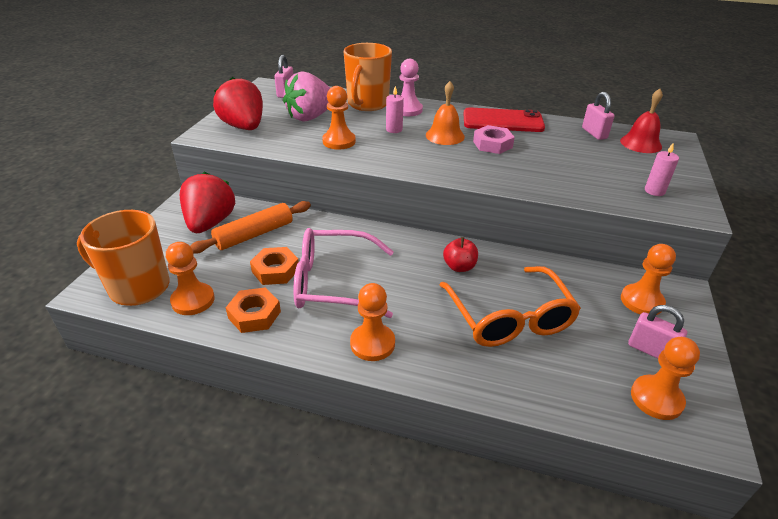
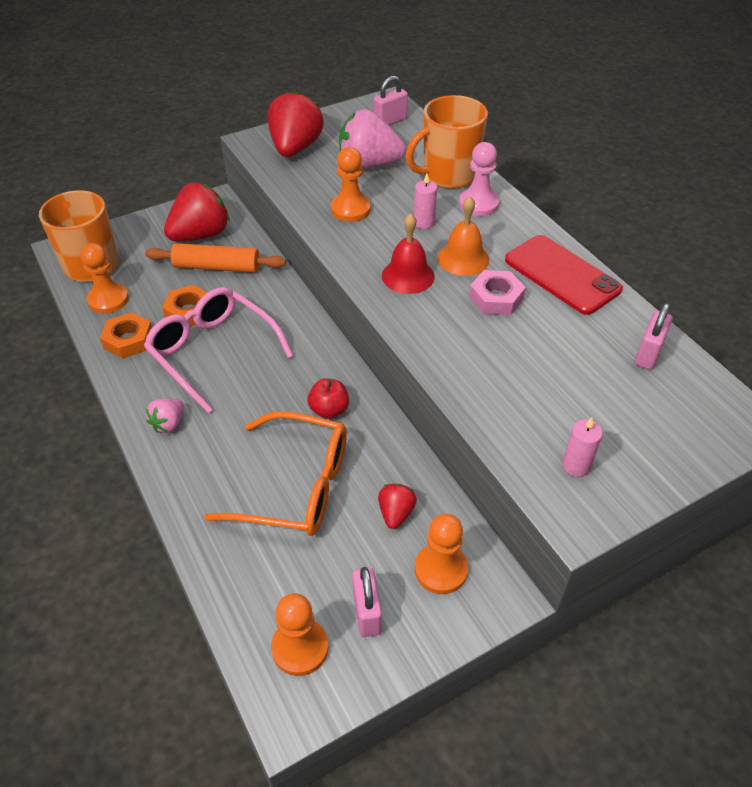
camera: 45 degrees right, 10 degrees up
orange pawn [350,283,395,361] -> pink strawberry [146,399,184,433]
orange glasses [439,266,581,347] -> orange glasses turned 105 degrees counterclockwise [204,411,347,536]
red bell [620,89,663,153] -> red bell moved to [382,213,435,294]
none -> red strawberry [378,484,417,529]

